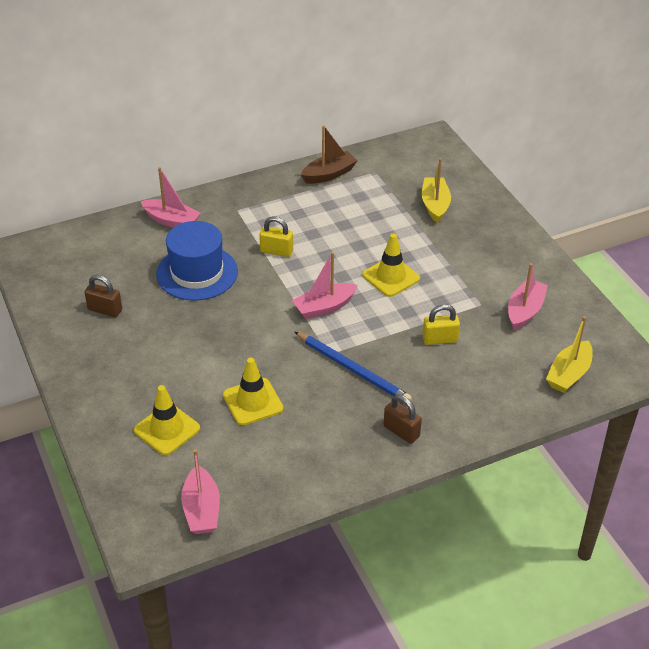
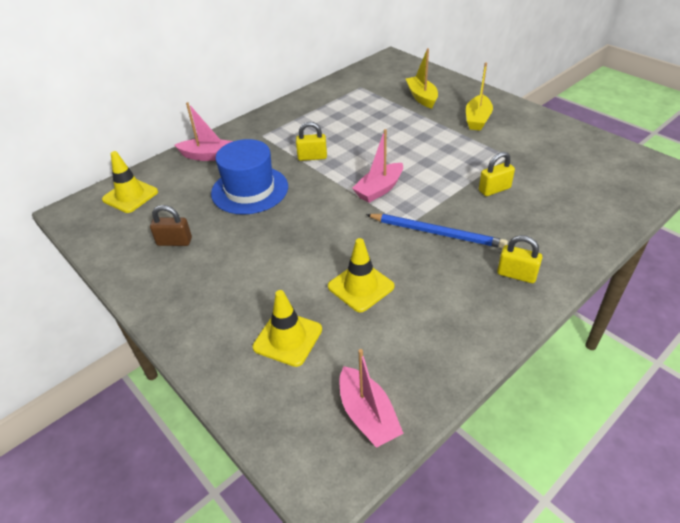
camera: 15 degrees left, 0 degrees up
brown boat [301,125,358,184] -> none
yellow traffic cone [362,233,420,297] -> yellow traffic cone moved to [102,151,158,213]
brown padlock [384,395,422,444] -> yellow padlock [497,235,543,283]
pink boat [508,263,548,330] -> none
yellow boat [546,316,593,393] -> yellow boat moved to [466,63,493,131]

